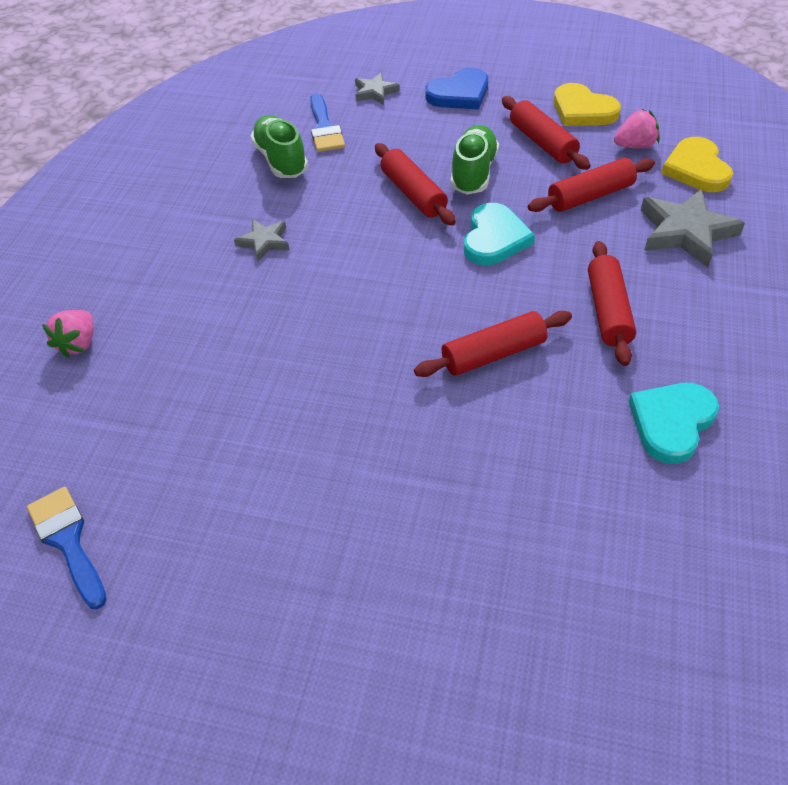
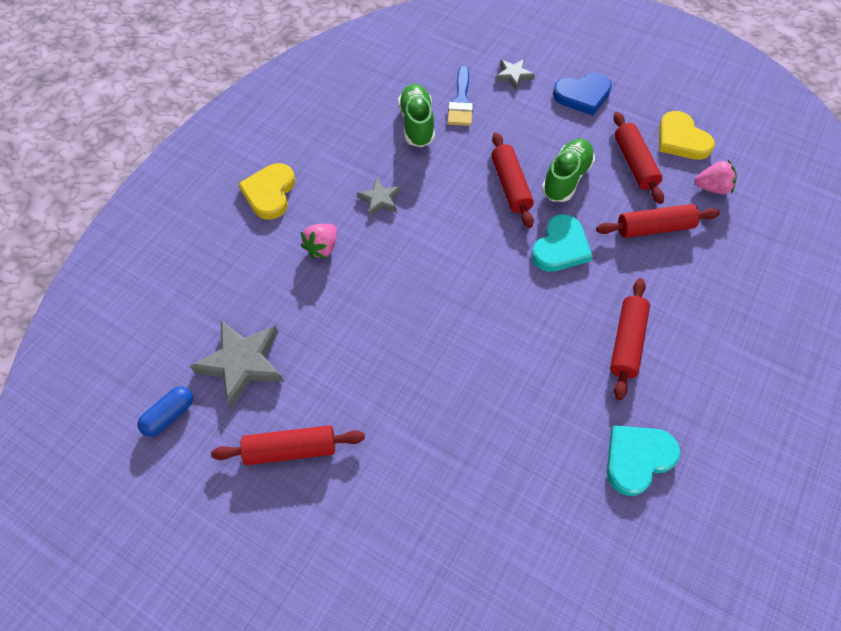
camera: 15 degrees right, 10 degrees up
blue brush [27,487,106,609] -> blue capsule [137,387,193,436]
pink strawberry [42,310,93,358] -> pink strawberry moved to [301,224,337,259]
red rolling pin [414,311,572,377] -> red rolling pin moved to [211,425,365,465]
grey star [641,189,745,267] -> grey star moved to [190,320,284,408]
yellow heart [661,137,733,192] -> yellow heart moved to [238,163,295,220]

